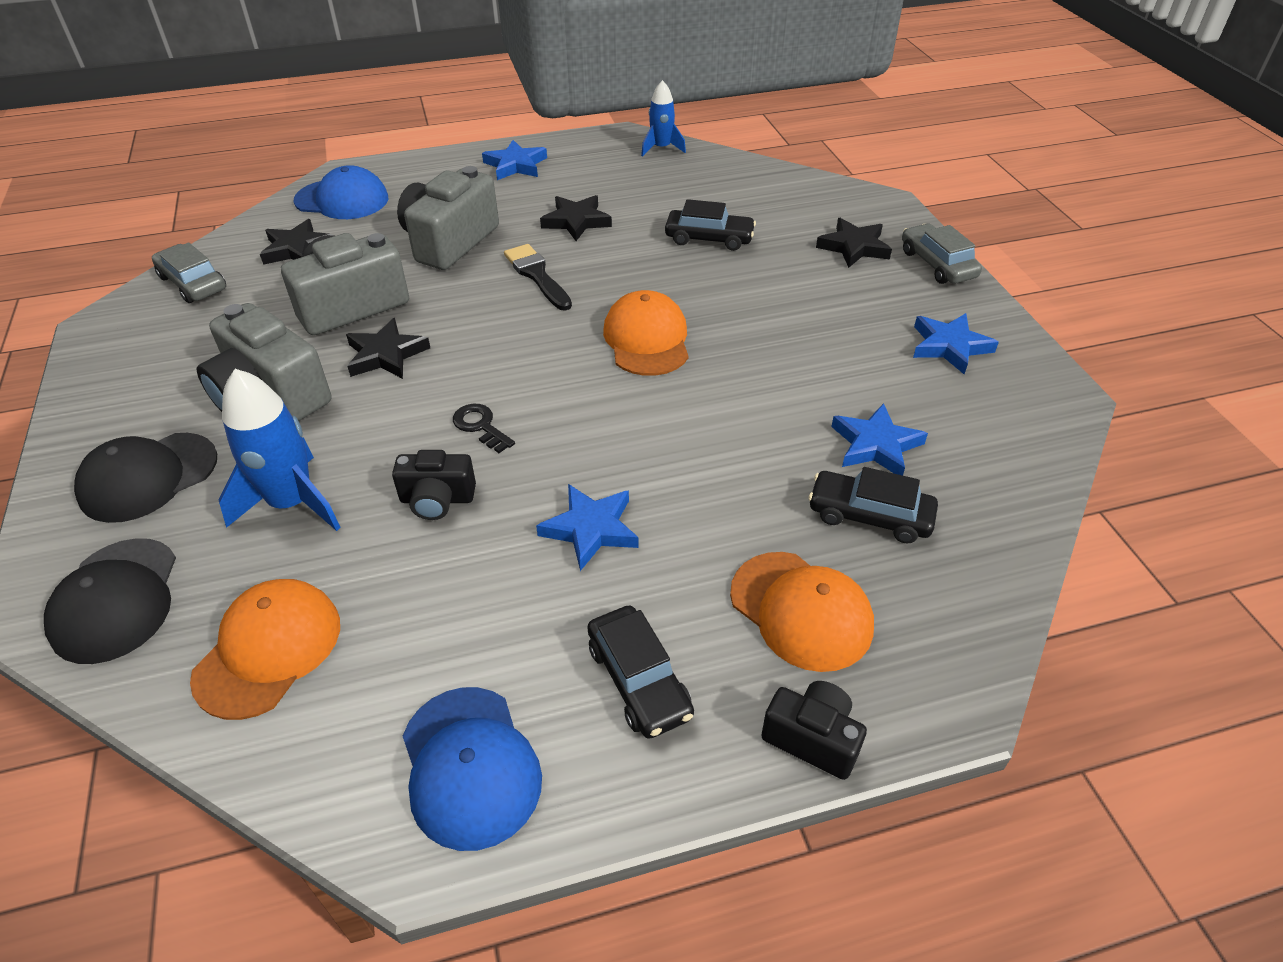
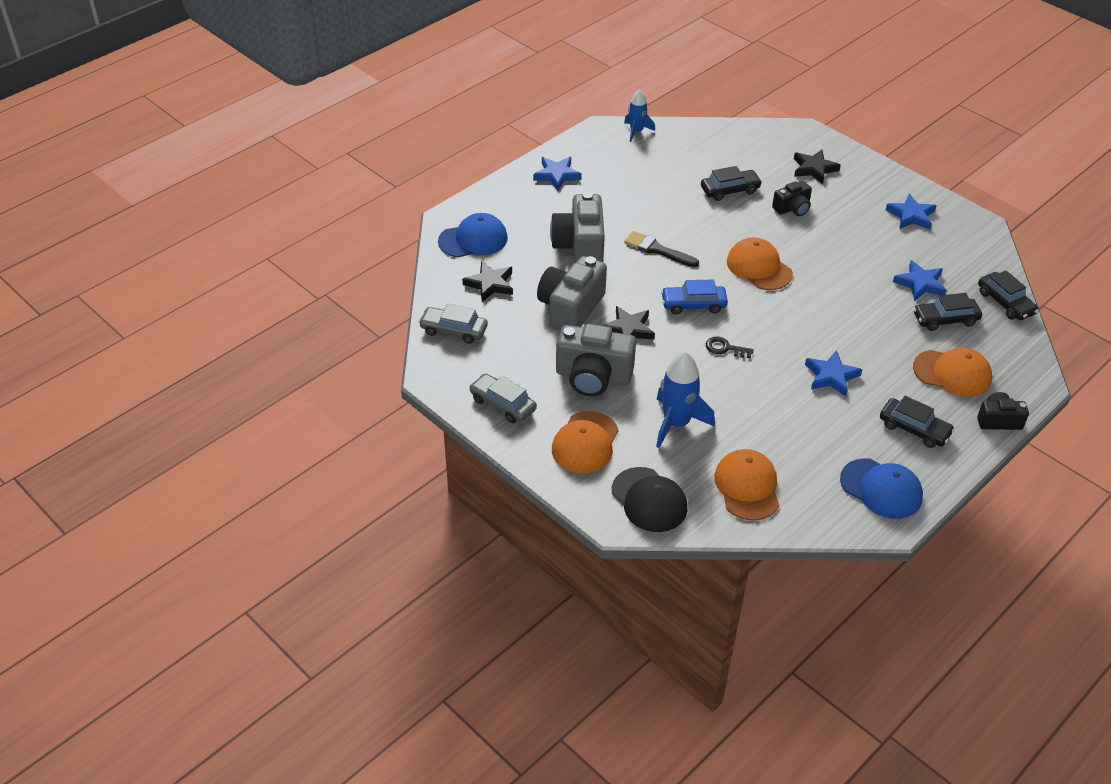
camera: 30 degrees left, 0 degrees up
black cap [74,433,217,523] -> orange cap [552,411,619,473]
black camera [392,450,476,520] -> black camera moved to [772,181,812,216]
black star [540,195,612,241] -> none
grey car [902,223,982,284] -> grey car moved to [469,374,537,423]
none -> blue car [661,279,728,314]
none -> black car [978,271,1039,320]

